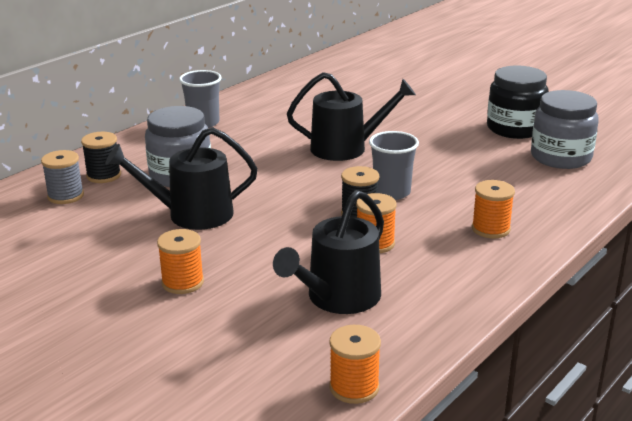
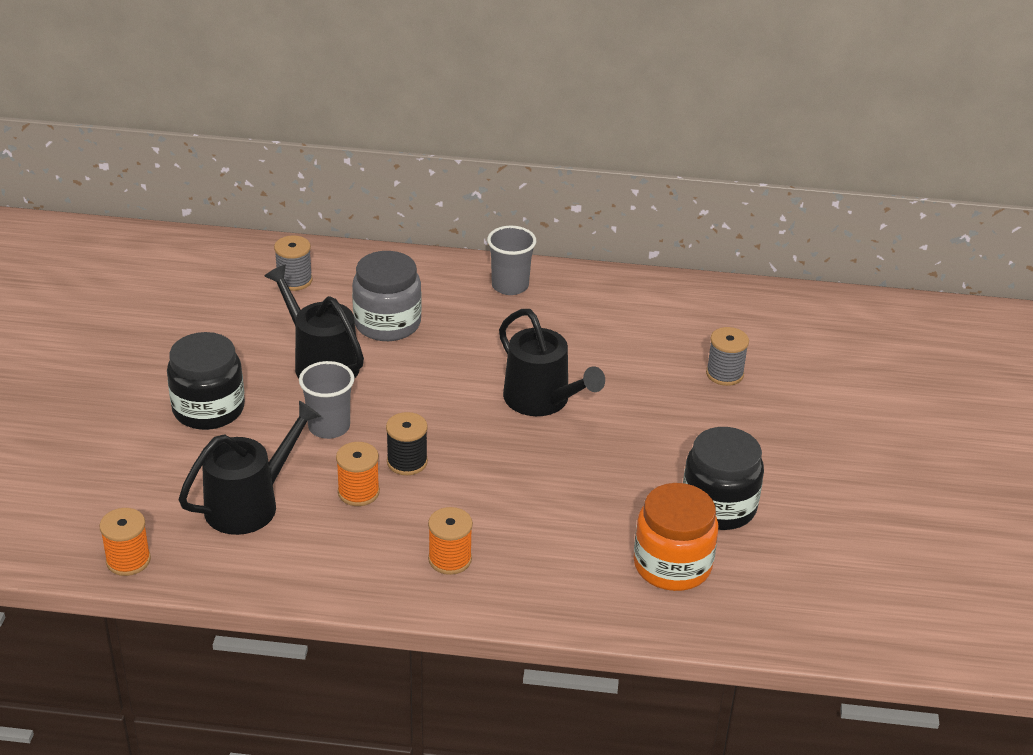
camera: 55 degrees right, 10 degrees up
black spool [81,132,121,183] -> none
orange spool [157,229,204,294] -> black jar [167,332,245,430]
black watering can [273,190,384,314] -> black watering can turned 135 degrees clockwise [179,401,321,535]
grey cup [369,131,419,200] -> grey cup moved to [299,361,354,439]
grey jar [531,90,599,169] -> orange jar [634,483,718,591]
none -> grey spool [706,327,749,386]

